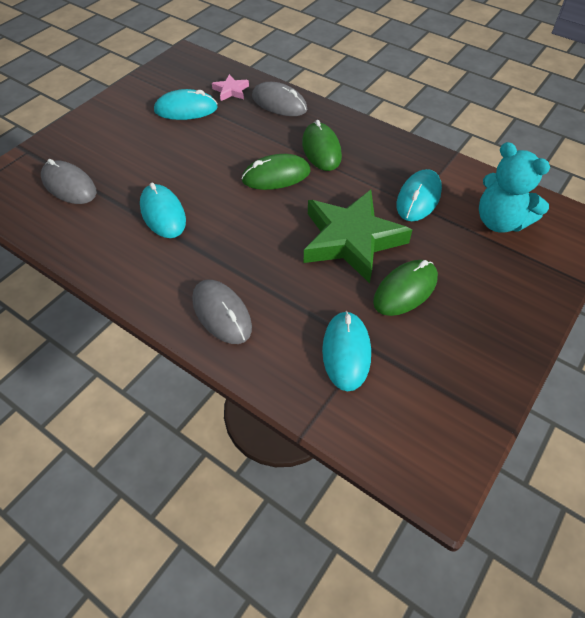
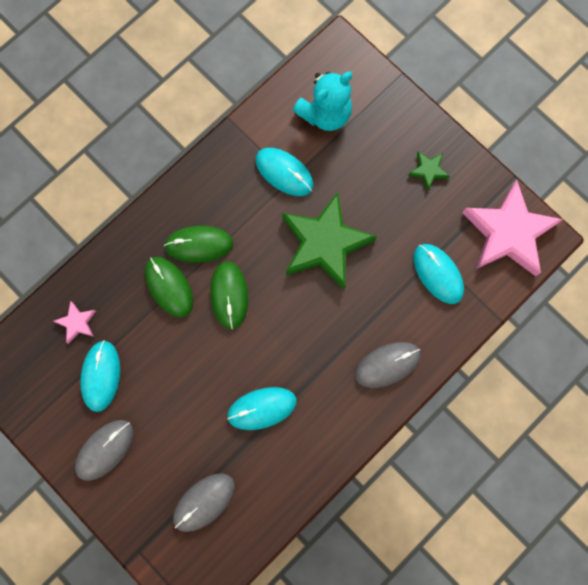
camera: 80 degrees left, 25 degrees up
grey mouse [252,82,308,116] -> grey mouse moved to [75,420,134,481]
turquoise mouse [322,311,371,391] -> turquoise mouse turned 45 degrees clockwise [414,244,464,304]
green mouse [373,260,438,316] -> green mouse moved to [145,257,193,317]
none -> green star [408,151,450,191]
none -> pink star [462,180,563,276]

